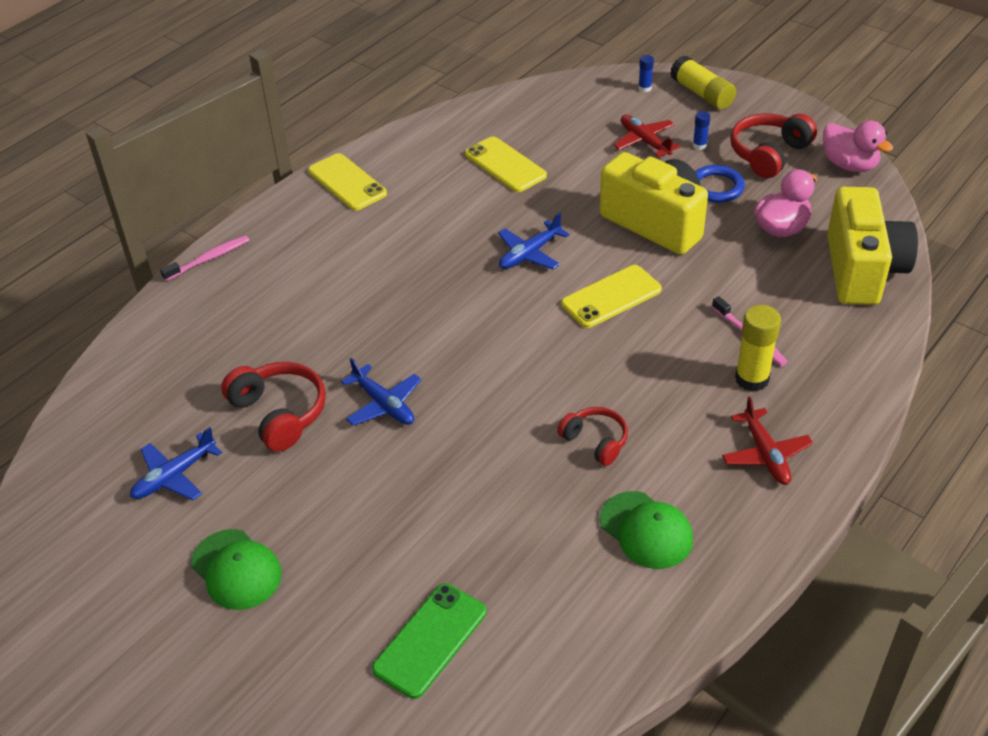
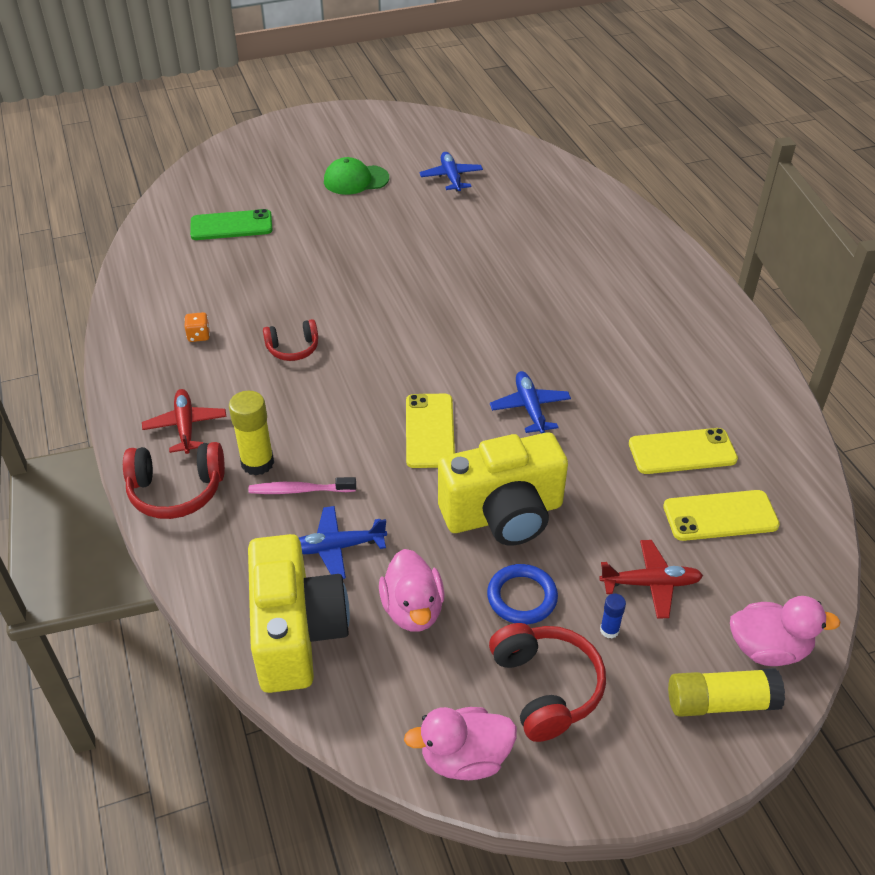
camera: 120 degrees right, 0 degrees up
pink toothbrush [160,235,249,281] -> none
red headphones [221,362,326,452] -> red headphones moved to [123,442,225,519]
yellow phone [308,153,387,211] -> yellow phone moved to [663,490,780,541]
blue plane [341,358,421,425] -> blue plane moved to [299,506,387,579]
green phone [372,583,487,699] -> green phone turned 75 degrees counterclockwise [190,209,273,240]
green cap [600,491,693,569] -> orange dice [184,312,210,342]
blue glue stick [638,55,654,92] -> pink duck [730,596,840,666]
red plane [722,396,813,485] -> red plane turned 60 degrees clockwise [142,389,226,454]
yellow camera [827,187,918,305] -> yellow camera turned 135 degrees counterclockwise [248,534,350,693]

